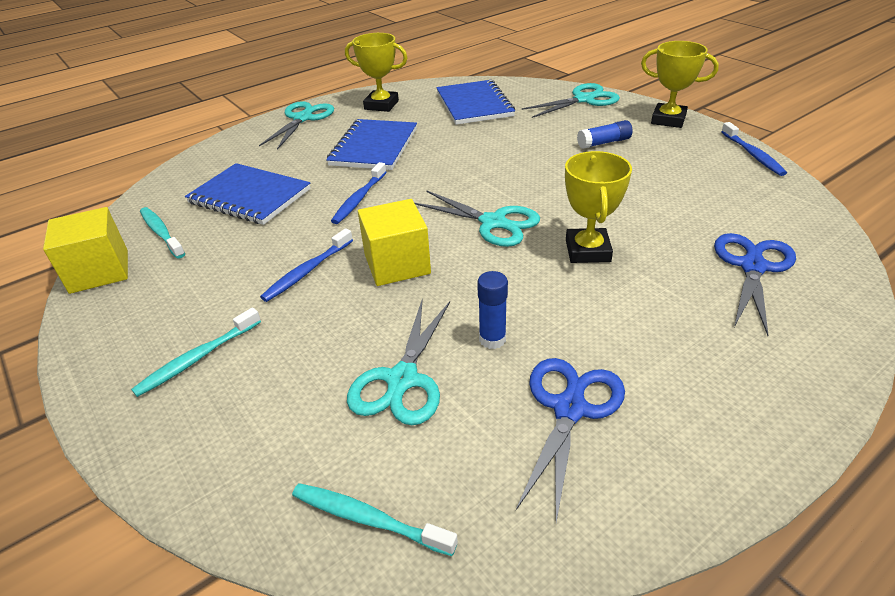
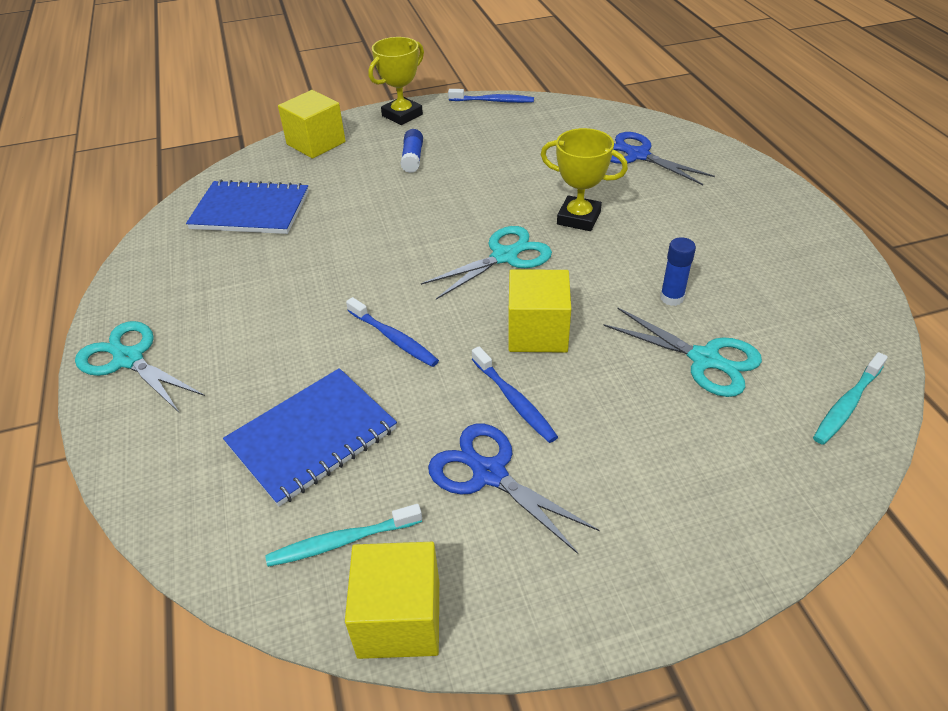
camera: 70 degrees left, 5 degrees up
turquoise toothbrush [131,307,261,397] -> none
blue notebook [326,119,417,170] -> none
yellow trophy [345,33,408,112] -> none
blue scissors [516,358,625,522] -> blue scissors moved to [428,424,600,554]
turquoise scissors [521,83,620,118] -> yellow cube [278,90,346,159]

